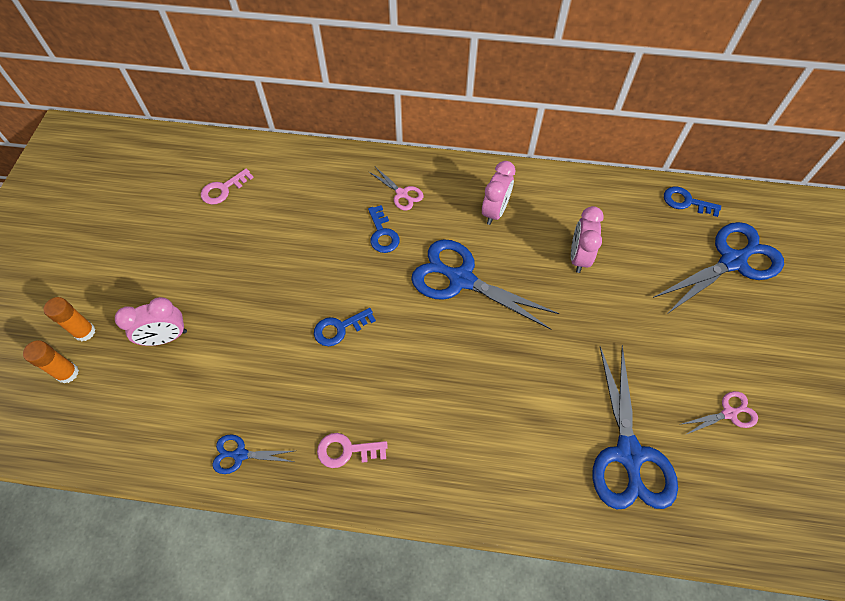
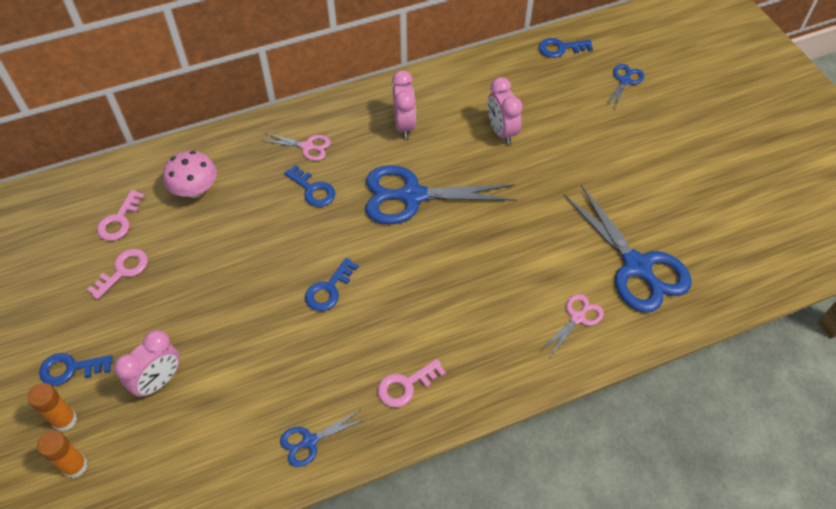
camera: 30 degrees left, 5 degrees down
blue scissors [653,222,784,314] -> blue scissors [605,64,644,109], size x0.48
pink scissors [679,391,758,434] -> pink scissors moved to [541,294,604,357]
none -> blue key [39,353,112,386]
none -> pink key [87,249,148,300]
none -> pink mushroom [163,151,217,198]

